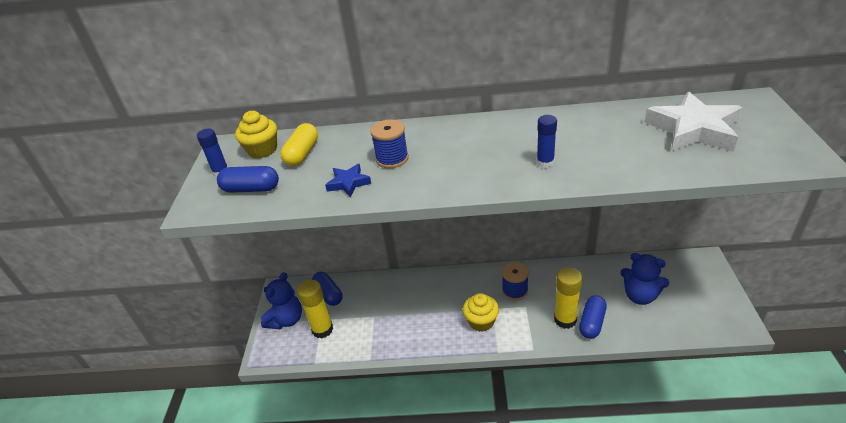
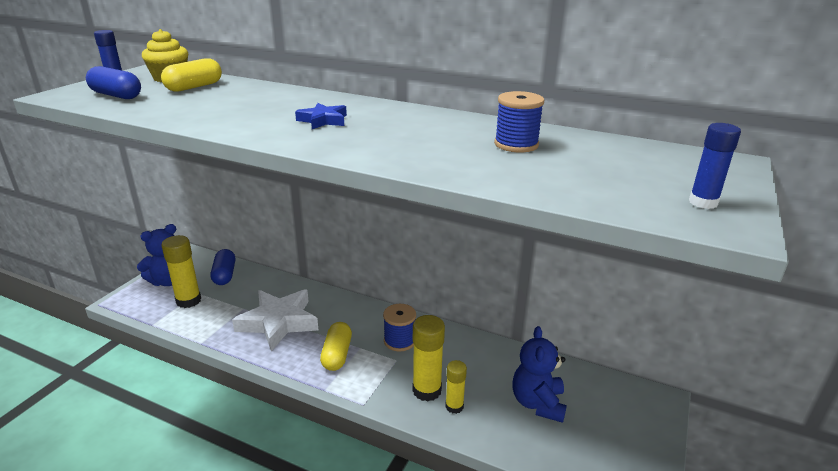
camera: 20 degrees right, 10 degrees down
blue star [325,164,371,197] -> blue star moved to [295,103,347,129]
blue spool [370,120,409,168] -> blue spool moved to [494,91,544,152]
yellow cupcake [463,293,499,332] -> yellow capsule [320,322,352,371]
blue glue stick [537,115,557,168] -> blue glue stick moved to [689,123,741,209]
blue capsule [579,295,607,339] -> yellow glue stick [445,360,467,414]
blue teddy bear [620,253,669,305] -> blue teddy bear turned 45 degrees clockwise [512,326,567,423]
white star [644,92,743,152] -> white star moved to [232,289,318,351]

